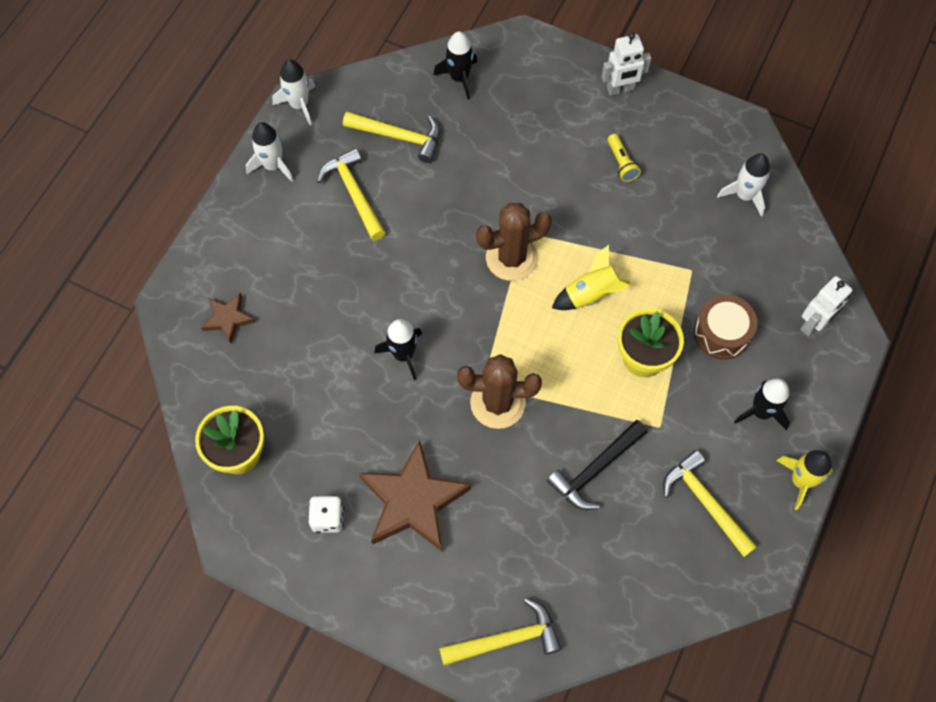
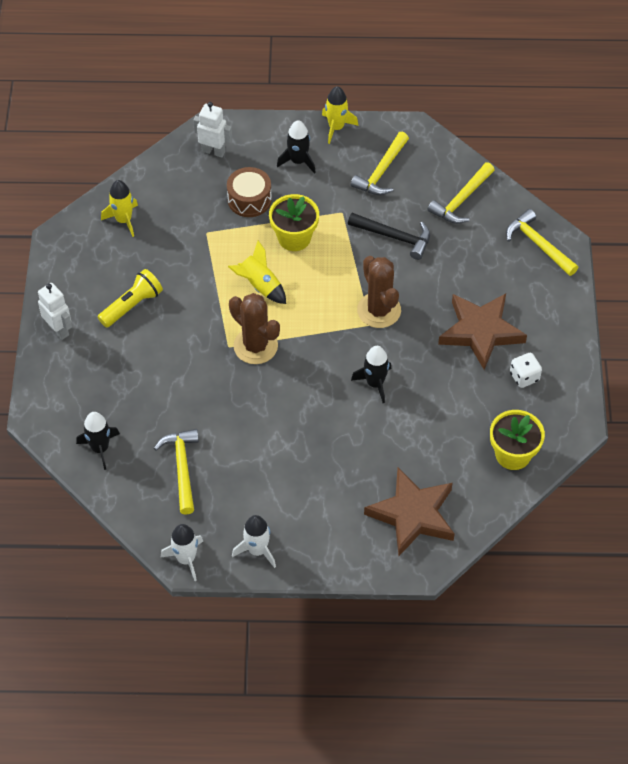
camera: 115 degrees left, 10 degrees down
brown star [201,293,255,343] -> brown star [364,468,455,556], size x1.99
yellow hammer [317,148,386,240] -> yellow hammer moved to [428,162,494,224]
yellow flashlight [608,134,641,182] -> yellow flashlight [98,269,163,328], size x1.57
white rocket [717,153,770,217] -> yellow rocket [101,180,138,237]

